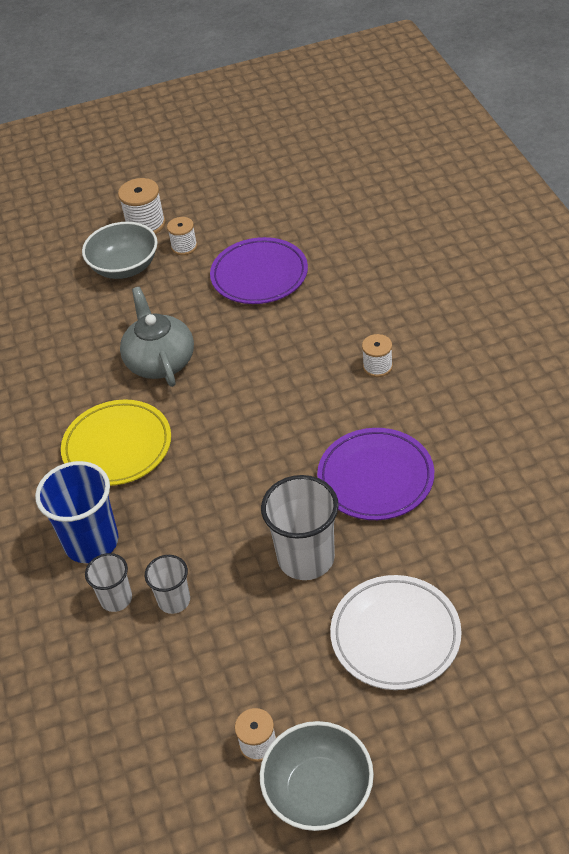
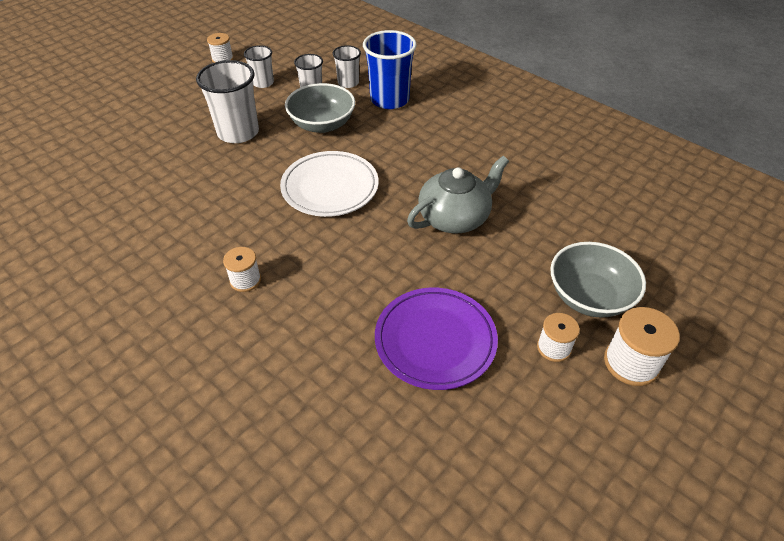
camera: 145 degrees right, 0 degrees up
yellow plate [61,399,171,486] -> none
grey teapot [120,287,194,387] -> grey teapot turned 75 degrees counterclockwise [407,156,509,233]
grey bowl [260,721,374,831] -> grey bowl moved to [285,83,355,133]
purple plate [317,428,434,520] -> none
white plate [330,575,462,690] -> white plate moved to [280,151,379,217]
none -> white cup [244,45,274,88]

